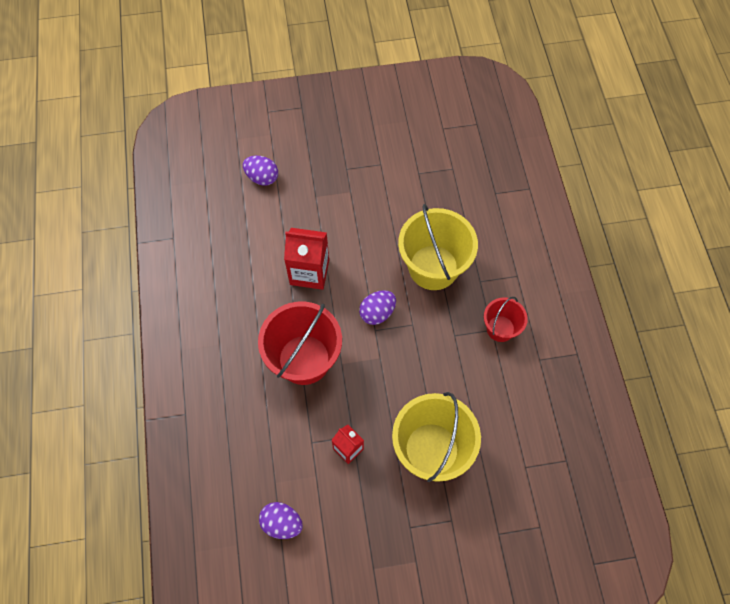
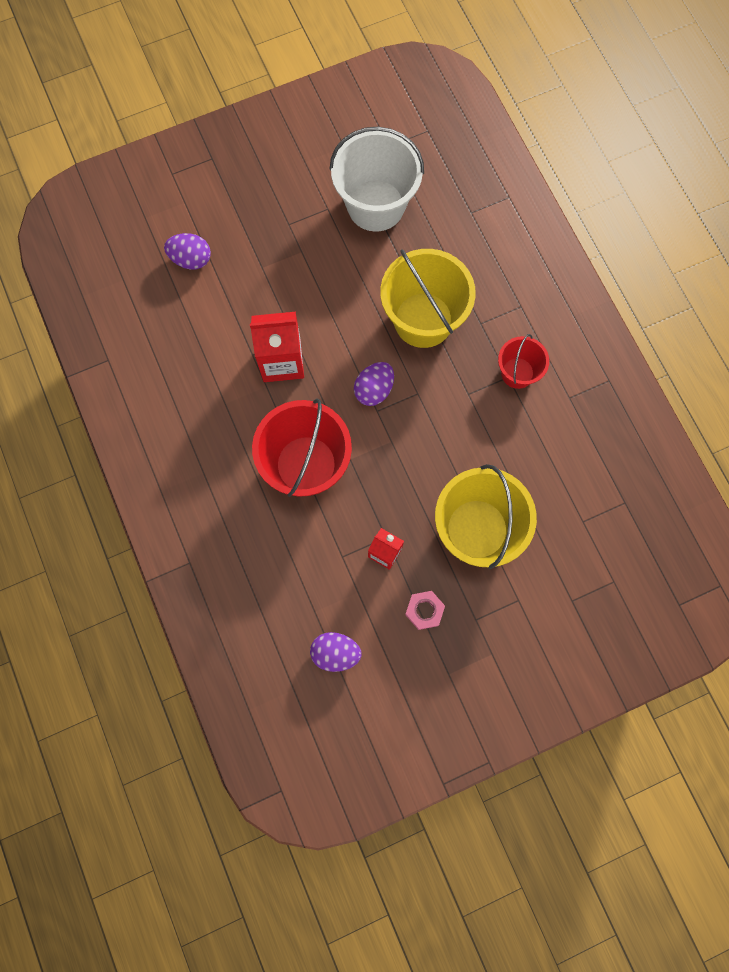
camera: 15 degrees left, 10 degrees up
none -> white bucket [329,127,424,232]
none -> pink nut [405,591,445,630]

